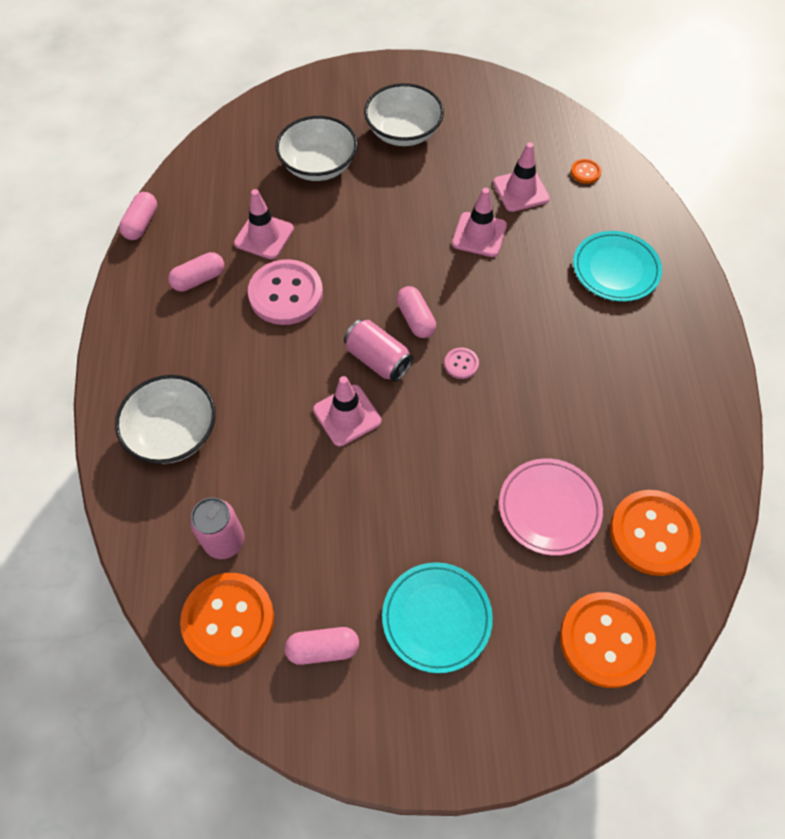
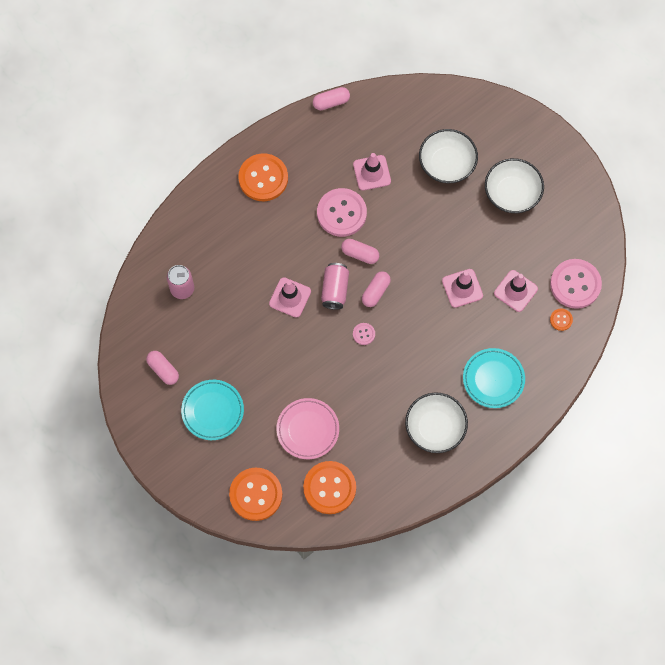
camera: 55 degrees right, 10 degrees up
white bowl [115,375,216,464] -> white bowl moved to [405,392,468,453]
pink capsule [168,252,224,292] -> pink capsule moved to [341,239,379,264]
orange button [180,573,274,667] -> orange button moved to [238,153,288,201]
none -> pink button [550,259,602,309]

